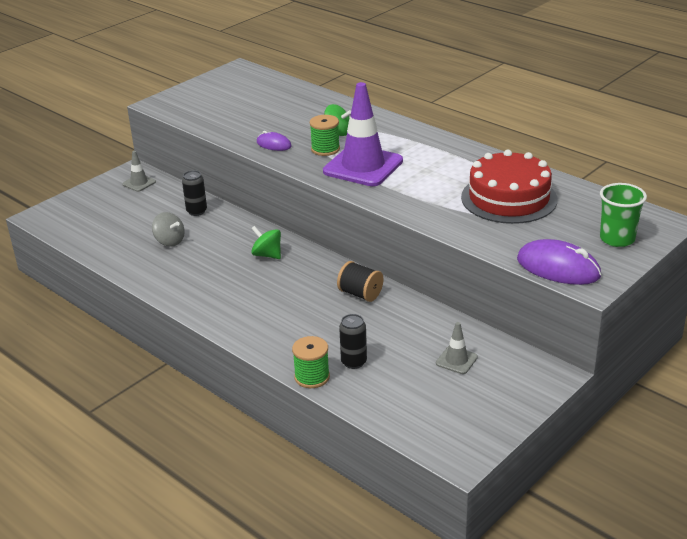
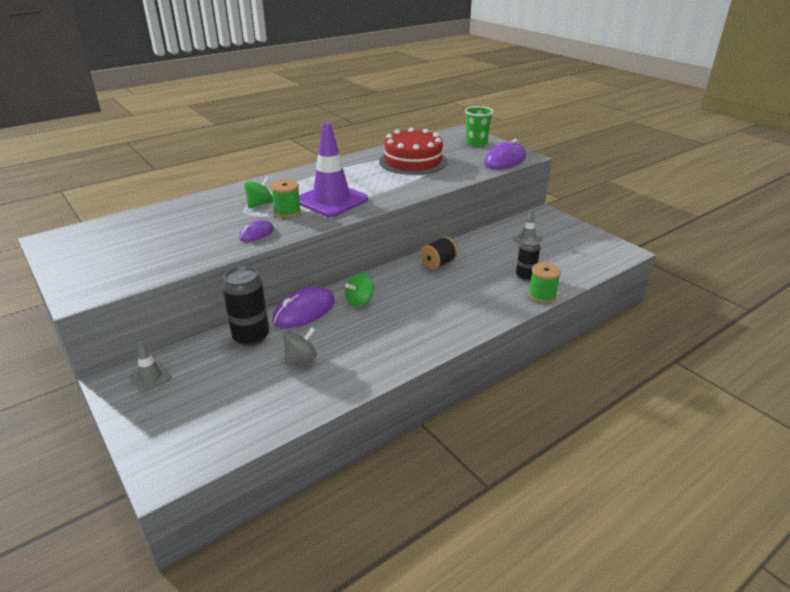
camera: 80 degrees left, 0 degrees up
black can [182,170,207,216] -> black can [222,266,269,346], size x1.60
none -> purple mouse [272,286,335,328]

